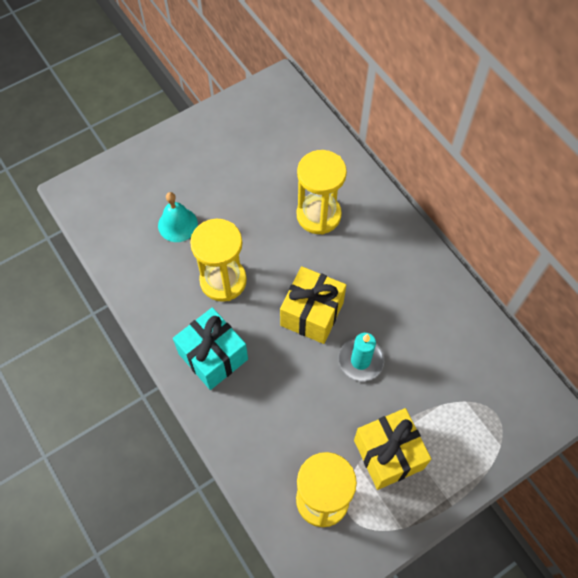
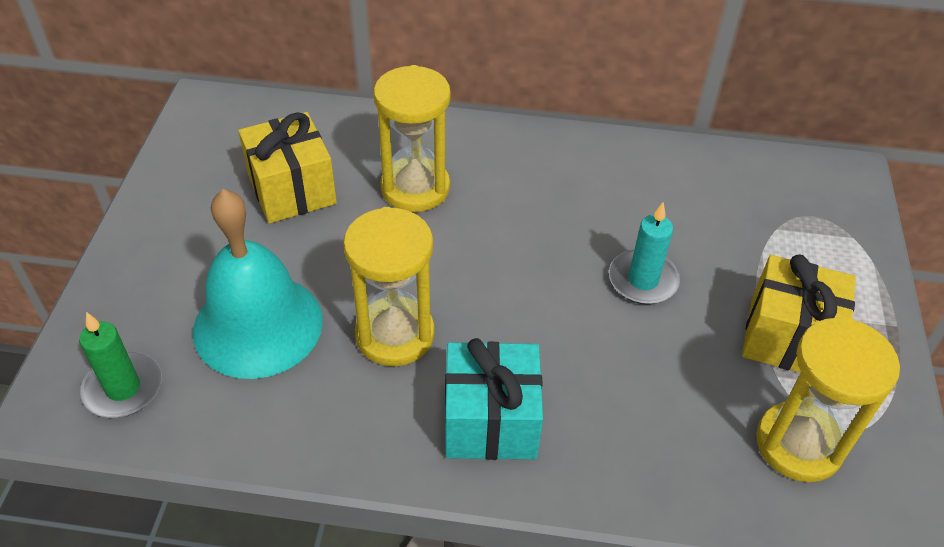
camera: 50 degrees left, 15 degrees down
turquoise bell [158,192,198,242] -> turquoise bell [193,189,323,379], size x1.84
yellow gift [280,266,346,344] -> yellow gift moved to [238,112,337,224]
none -> green candle [79,312,162,418]

